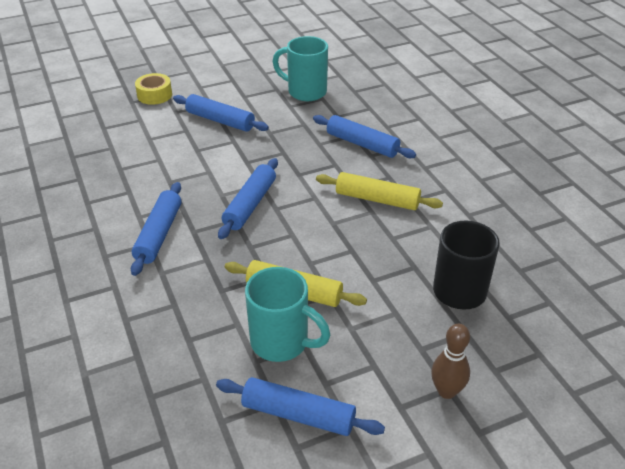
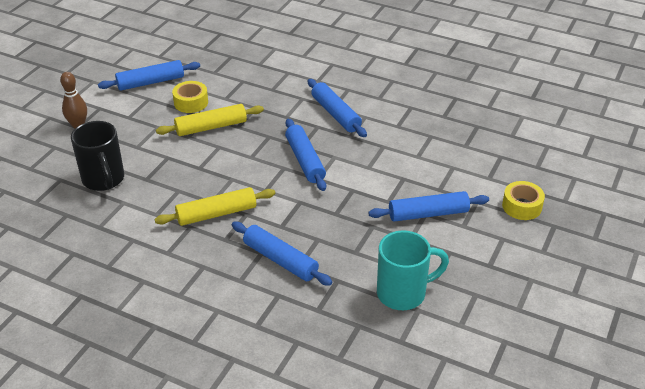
camera: 140 degrees right, 0 degrees up
turquoise mug [245,267,330,362] -> yellow tape [172,81,208,113]
blue rolling pin [313,115,416,158] -> blue rolling pin turned 45 degrees clockwise [232,222,333,286]

